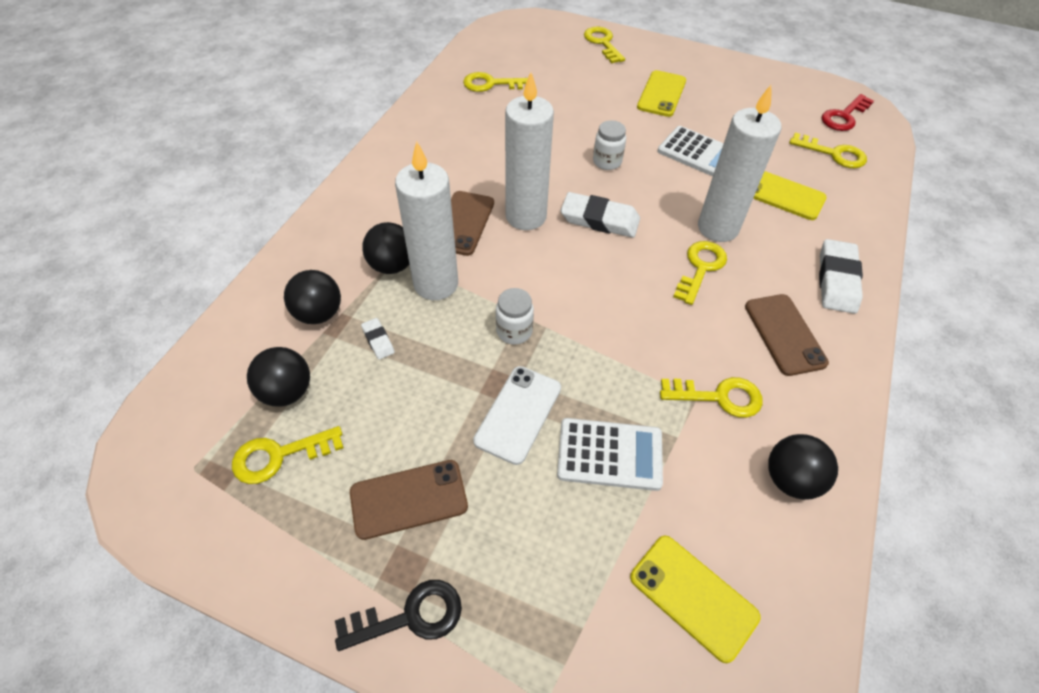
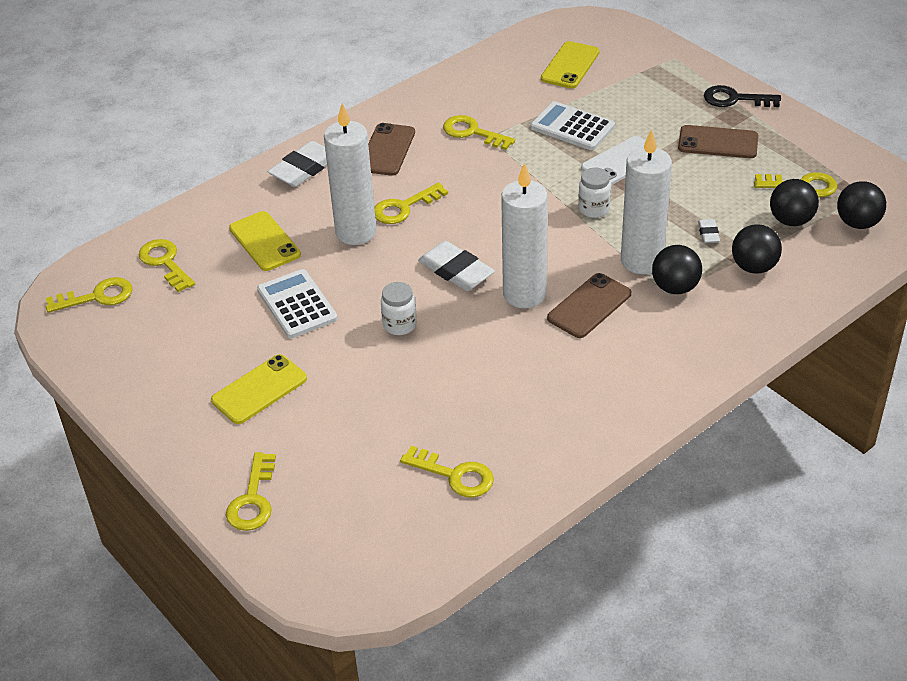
camera: 150 degrees left, 10 degrees down
yellow phone [630,535,761,663] -> yellow phone turned 45 degrees clockwise [541,41,599,89]
black ball [768,434,838,500] -> black ball moved to [837,181,886,229]
red key [822,94,874,131] -> yellow key [46,277,132,313]

